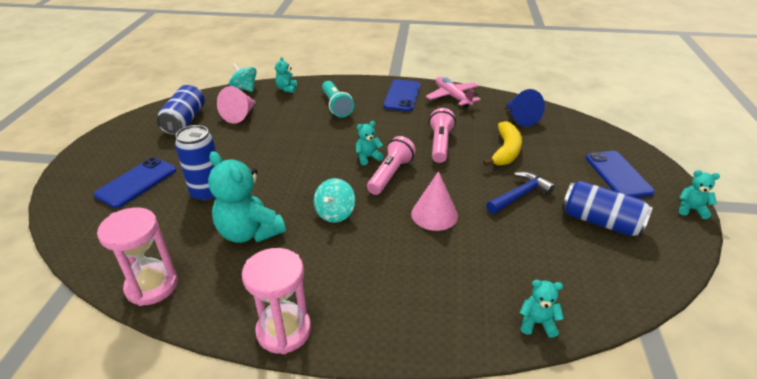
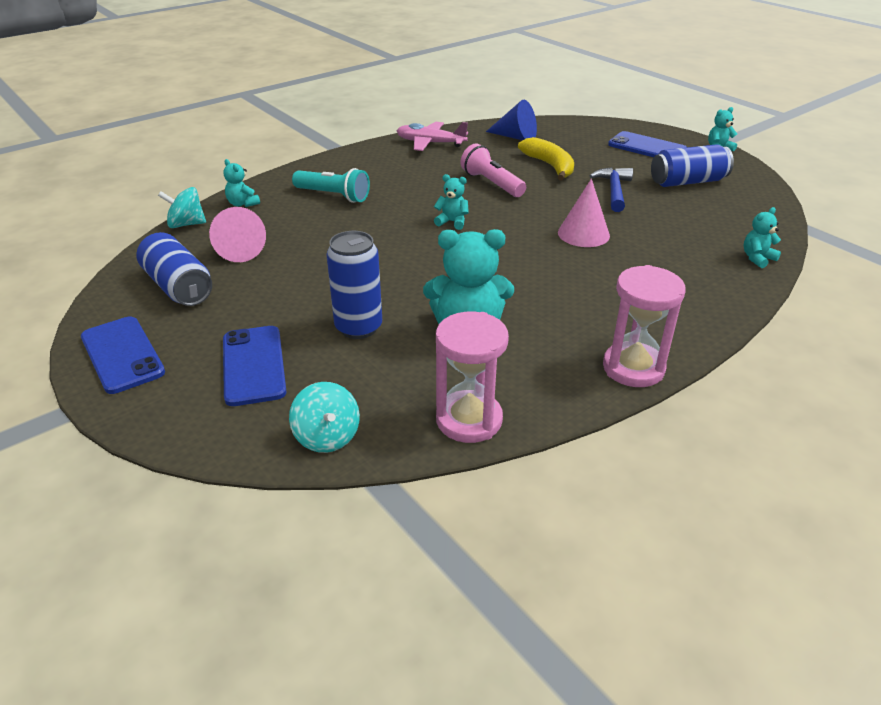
camera: 45 degrees left, 0 degrees up
turquoise spinning top [314,178,355,223] -> turquoise spinning top moved to [289,382,360,453]
turquoise teddy bear [356,121,384,165] -> turquoise teddy bear turned 90 degrees clockwise [434,174,469,230]
pink flashlight [367,136,416,195] -> none
blue phone [383,80,420,111] -> blue phone moved to [81,317,165,394]

